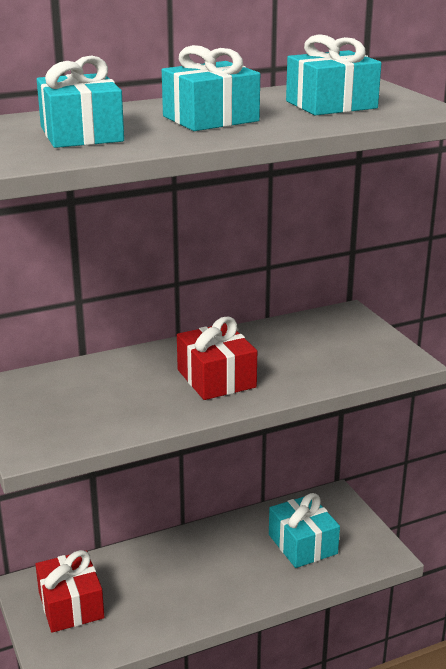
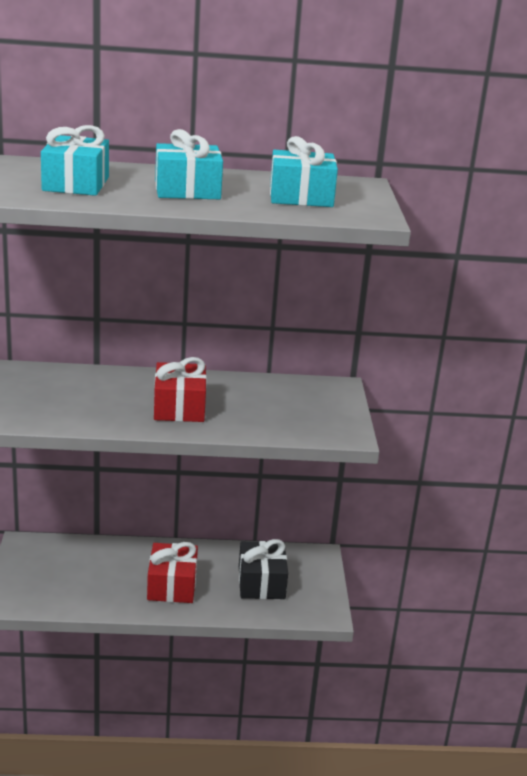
camera: 20 degrees right, 0 degrees up
red gift [35,550,104,633] -> red gift moved to [147,542,198,603]
turquoise gift [269,493,340,568] -> black gift [239,539,288,599]

